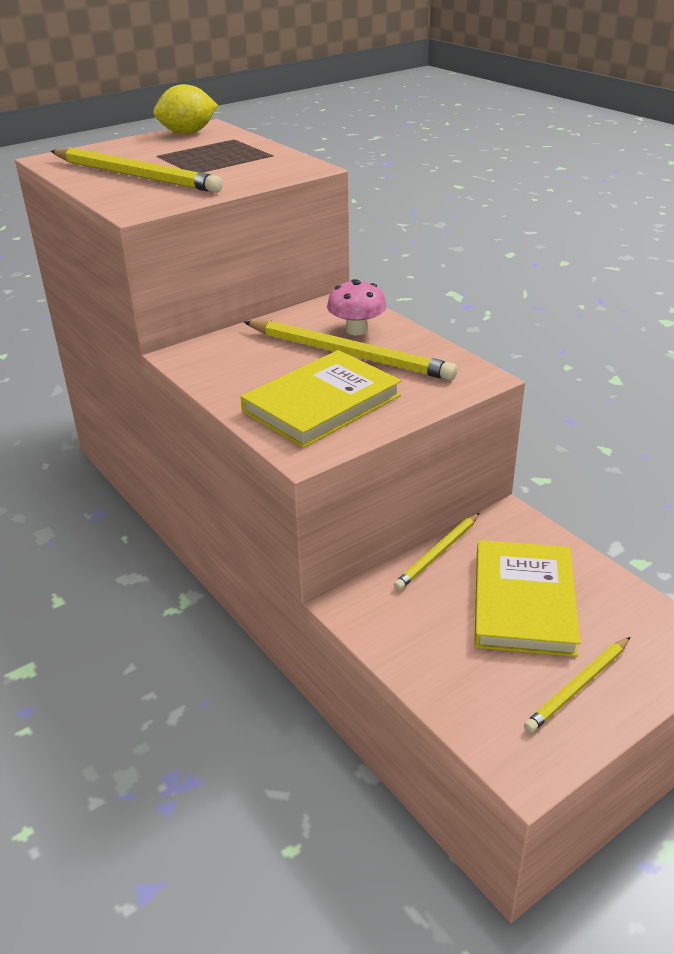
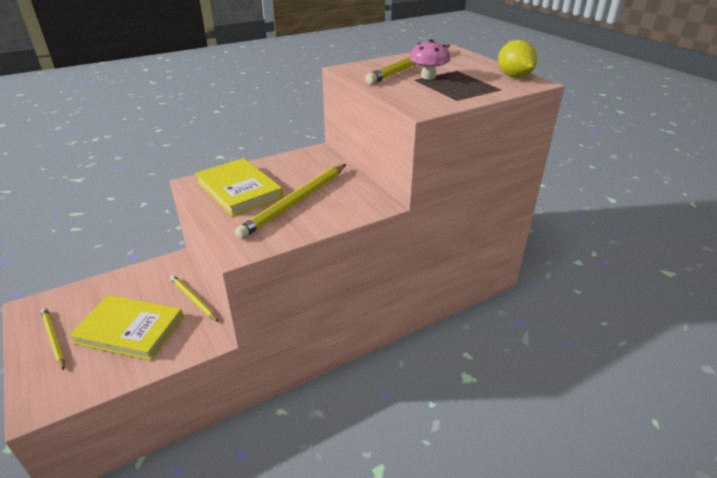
camera: 95 degrees right, 0 degrees up
pink mushroom [327,279,387,335] -> pink mushroom moved to [410,39,450,79]

